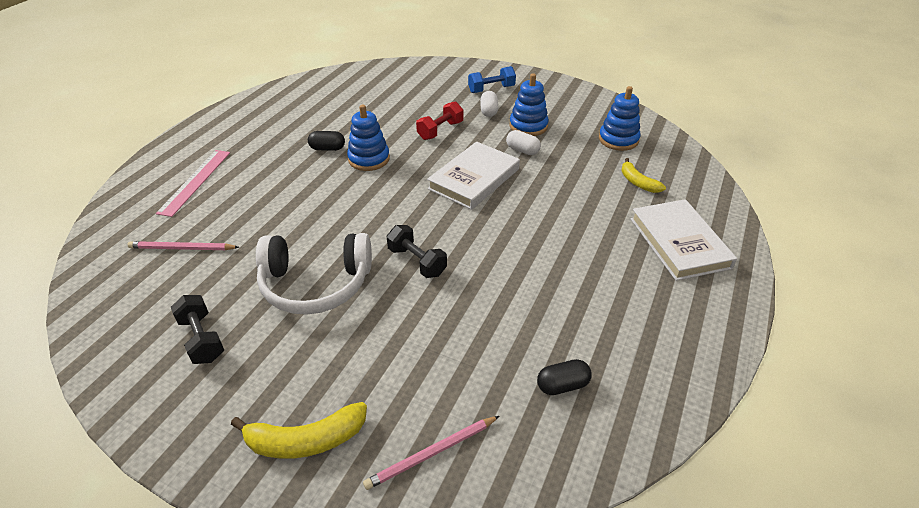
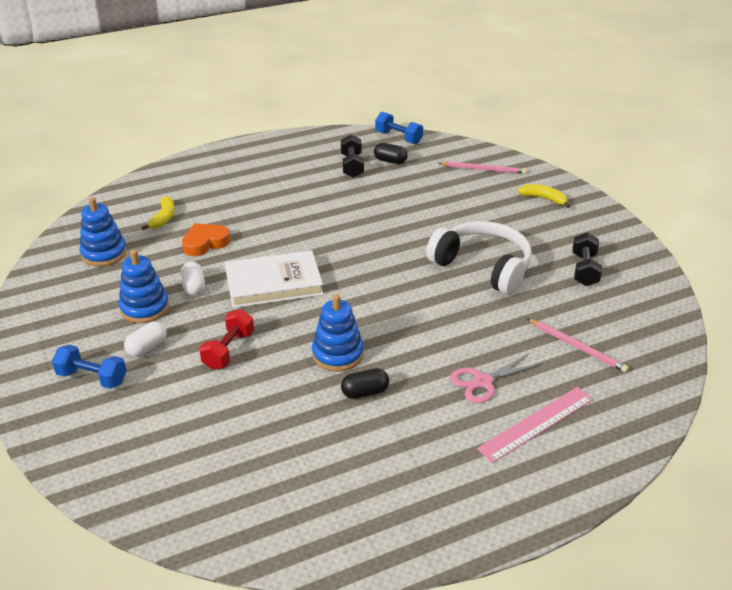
camera: 140 degrees left, 5 degrees down
yellow banana [231,402,367,459] -> yellow banana [518,184,570,208], size x0.66
black capsule [308,131,345,151] -> black capsule turned 60 degrees counterclockwise [341,368,389,399]
black dumbbell [387,225,447,278] -> black dumbbell moved to [341,135,364,178]
red dumbbell [416,101,463,140] -> red dumbbell turned 60 degrees counterclockwise [199,309,254,370]
white book [631,199,737,281] -> none
none -> orange heart [182,223,230,256]
none -> blue dumbbell [375,112,423,144]
none -> pink scissors [450,354,541,403]

